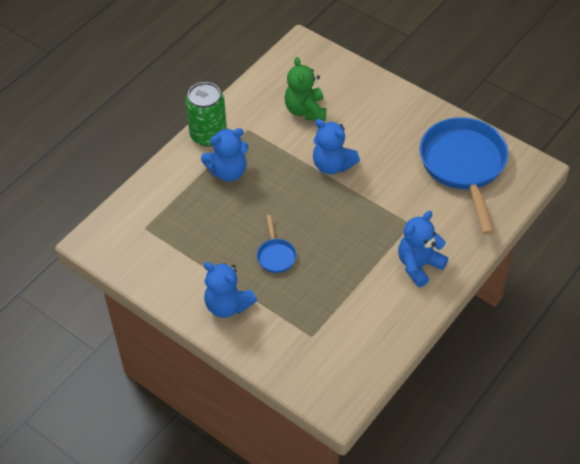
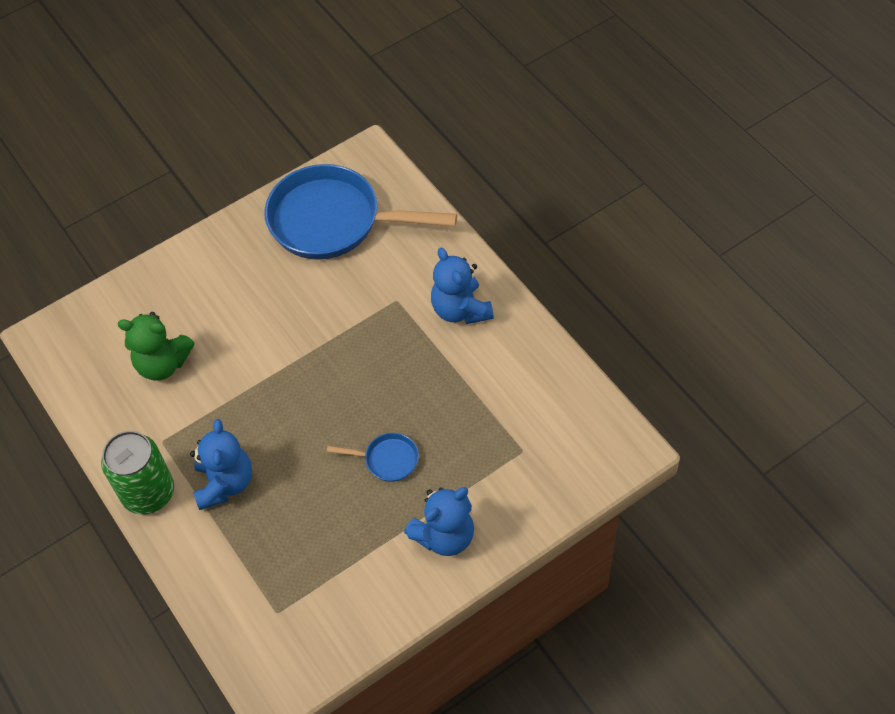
camera: 70 degrees left, 5 degrees up
blue teddy bear [313,119,360,174] -> none

